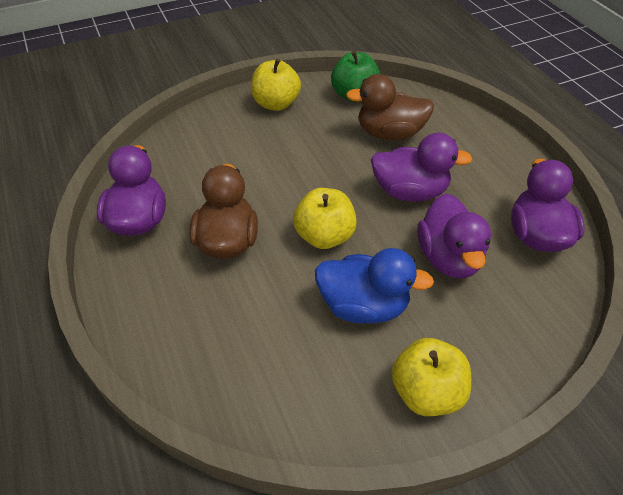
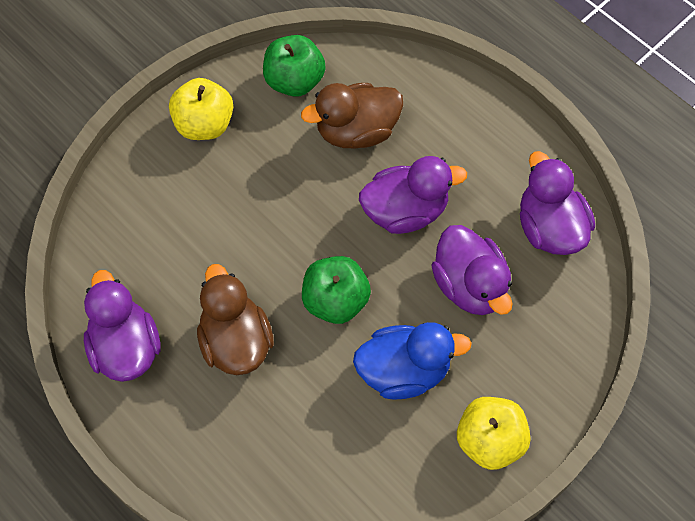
camera: 20 degrees left, 15 degrees up
yellow apple [293,188,357,249] -> green apple [302,256,371,324]

